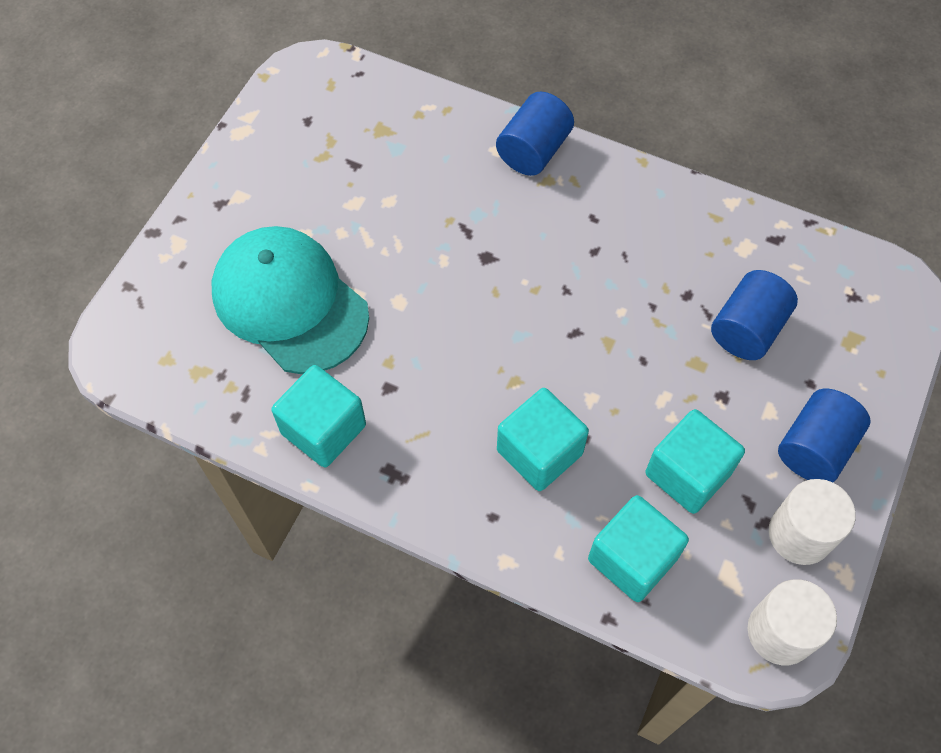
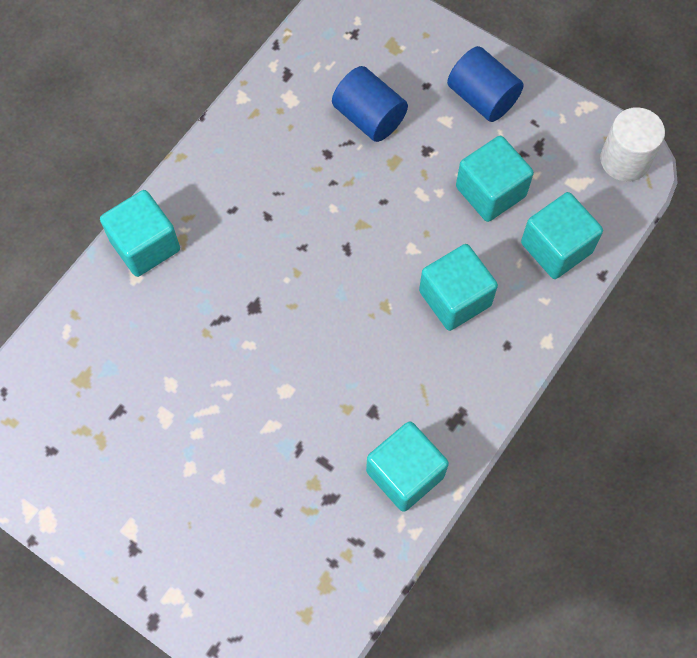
camera: 80 degrees left, 5 degrees up
turquoise cap [212,226,369,374] -> none
blue cylinder [496,92,574,176] -> turquoise cube [100,190,180,277]
white cylinder [769,479,856,565] -> none

